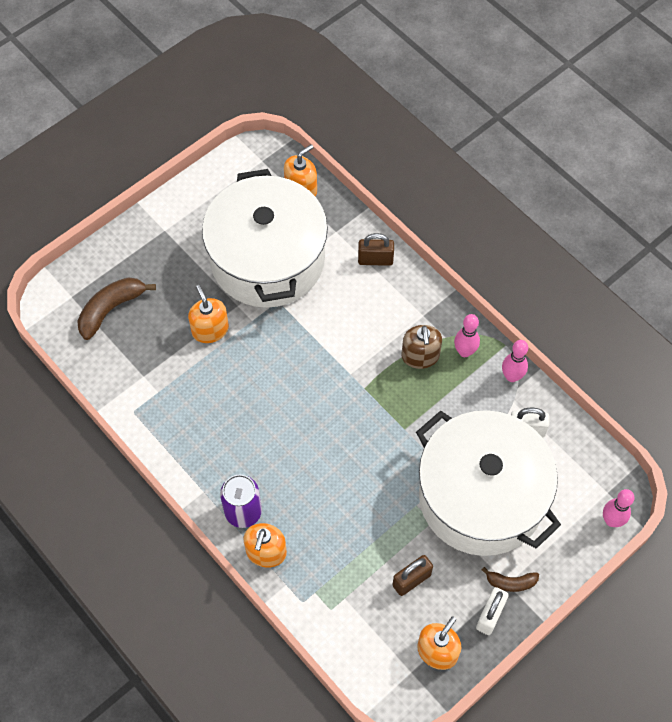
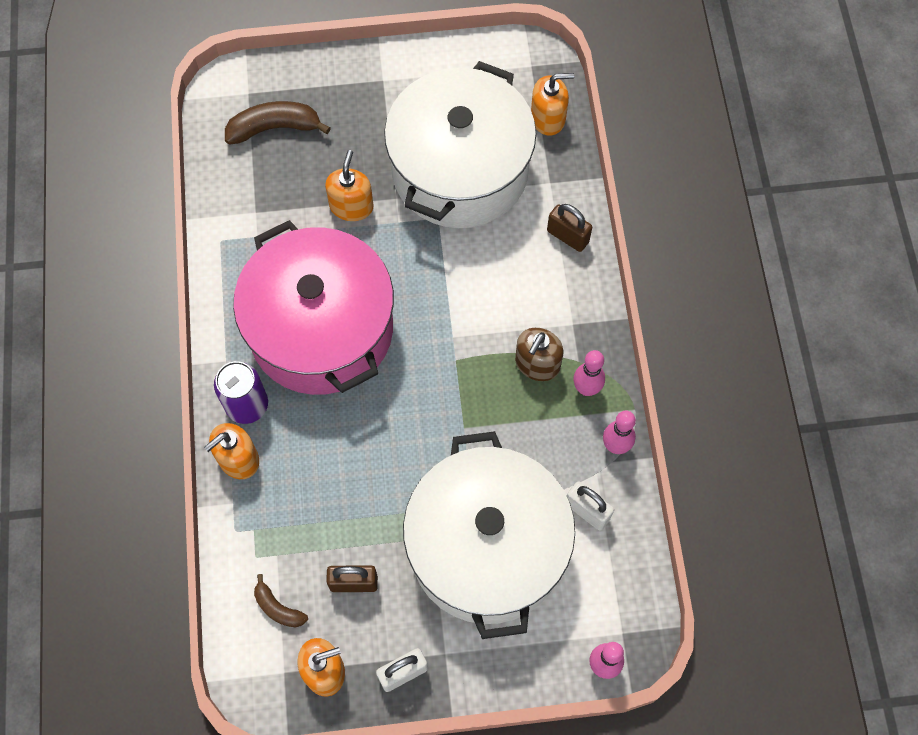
camera: 35 degrees right, 5 degrees up
brown banana [482,567,539,592] -> brown banana moved to [254,574,308,627]
none -> pink pot [233,220,394,395]

